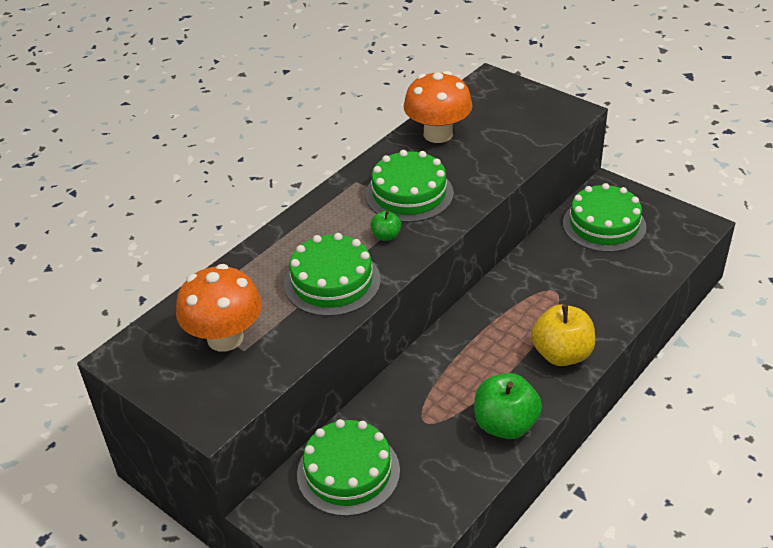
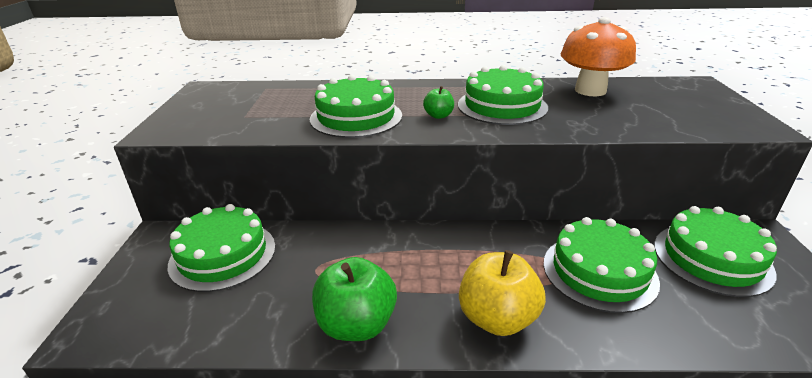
camera: 50 degrees right, 10 degrees down
orange mushroom [176,264,262,352] -> none
none -> green cake [544,217,660,313]

